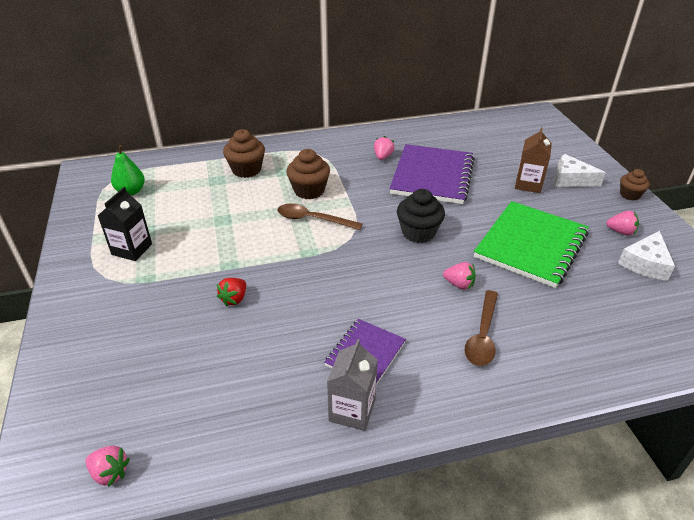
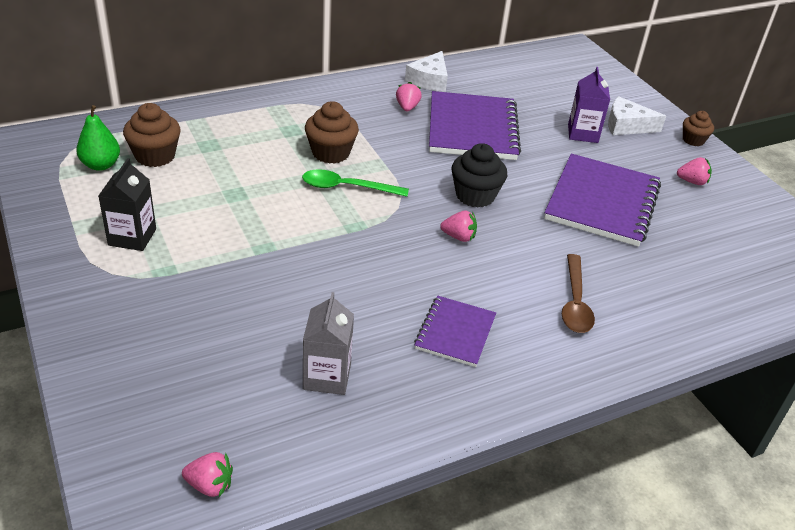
camera: 15 degrees left, 0 degrees up
red strawberry [217,278,246,306] -> none
brown cupcake [223,129,265,178] -> brown cupcake moved to [123,103,181,167]
brown spoon [277,204,363,230] -> green spoon [302,169,409,197]
grey carton [327,339,378,431] -> grey carton moved to [303,292,354,395]
pink strawberry [443,262,476,290] -> pink strawberry moved to [440,211,477,242]
green notebook [474,201,589,288] -> purple notebook [544,153,661,247]
brown carton [515,127,552,193] -> purple carton [568,67,610,143]
white cheese [618,231,675,281] -> white cheese moved to [405,51,448,92]

